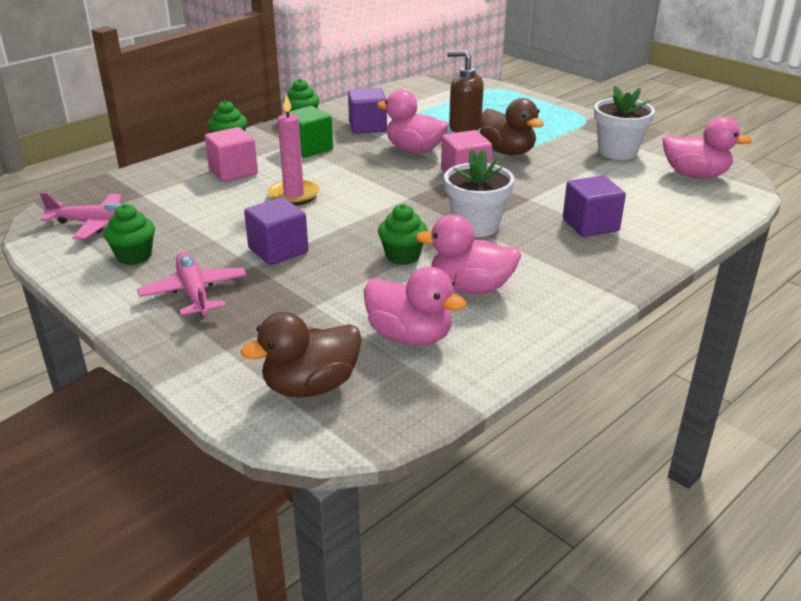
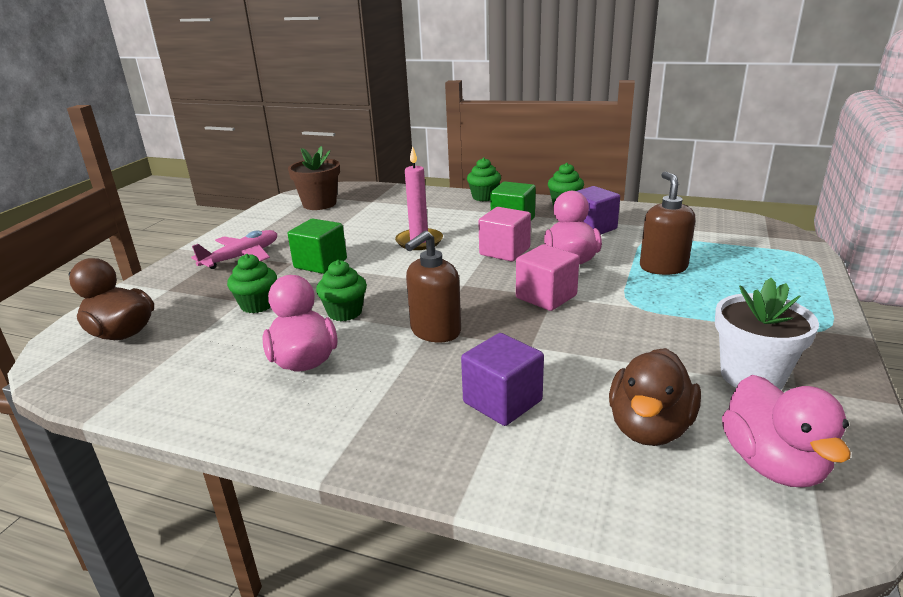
camera: 65 degrees right, 5 degrees down
pink plane [40,192,143,240] -> brown flower pot [288,146,340,210]
green cupcake [104,204,155,265] -> green cupcake moved to [227,254,277,313]
pink cube [205,127,258,182] -> pink cube moved to [478,207,531,262]
purple cube [244,197,308,265] -> green cube [288,219,347,274]
pink duck [364,267,467,346] -> none
white flower pot [444,149,514,237] -> brown soap dispenser [405,230,461,342]
brown duck [479,98,544,155] -> brown duck moved to [609,348,701,446]

